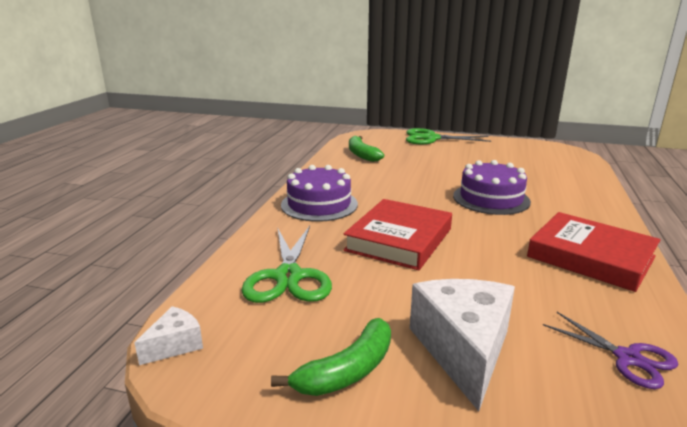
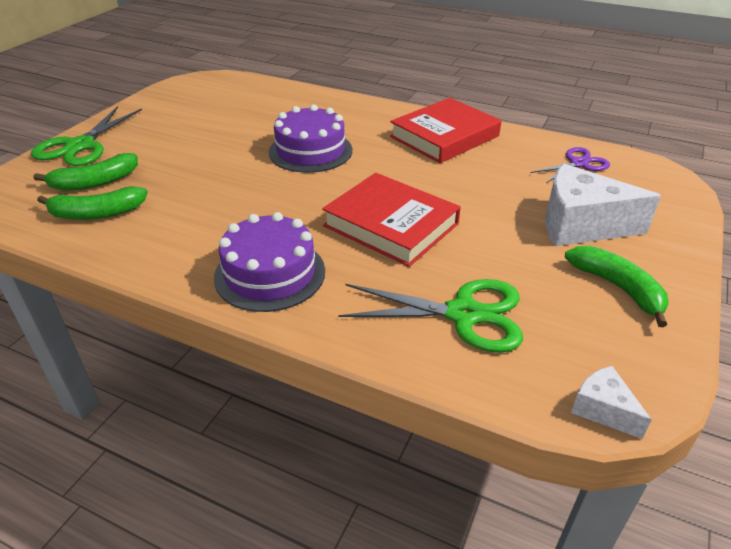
camera: 80 degrees left, 15 degrees up
none -> green banana [33,153,138,190]

